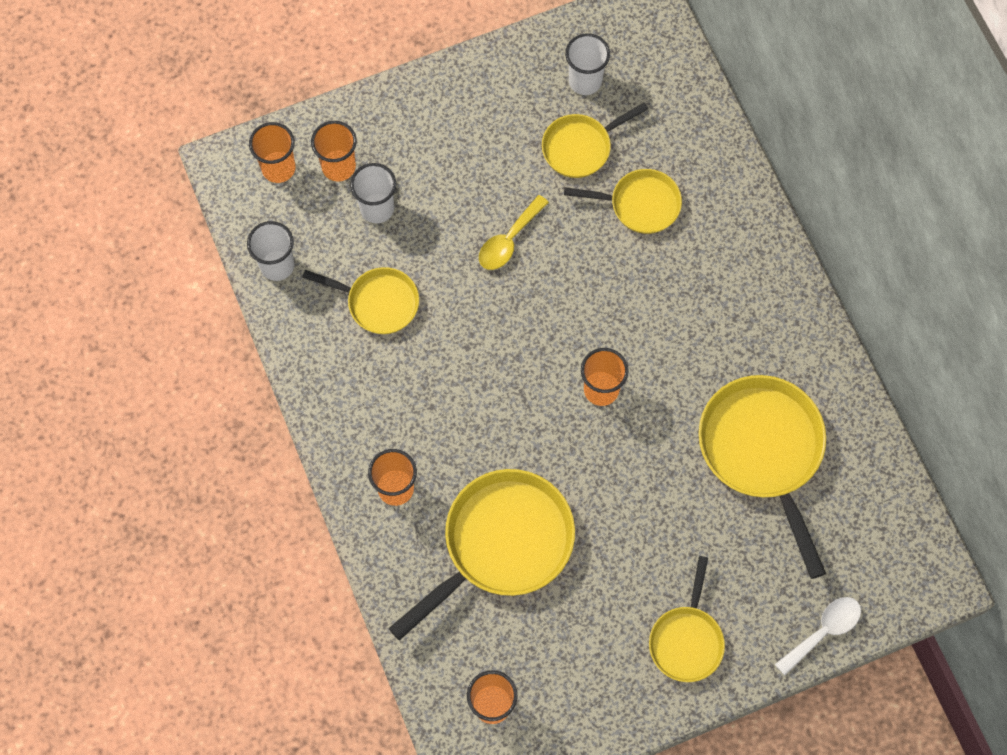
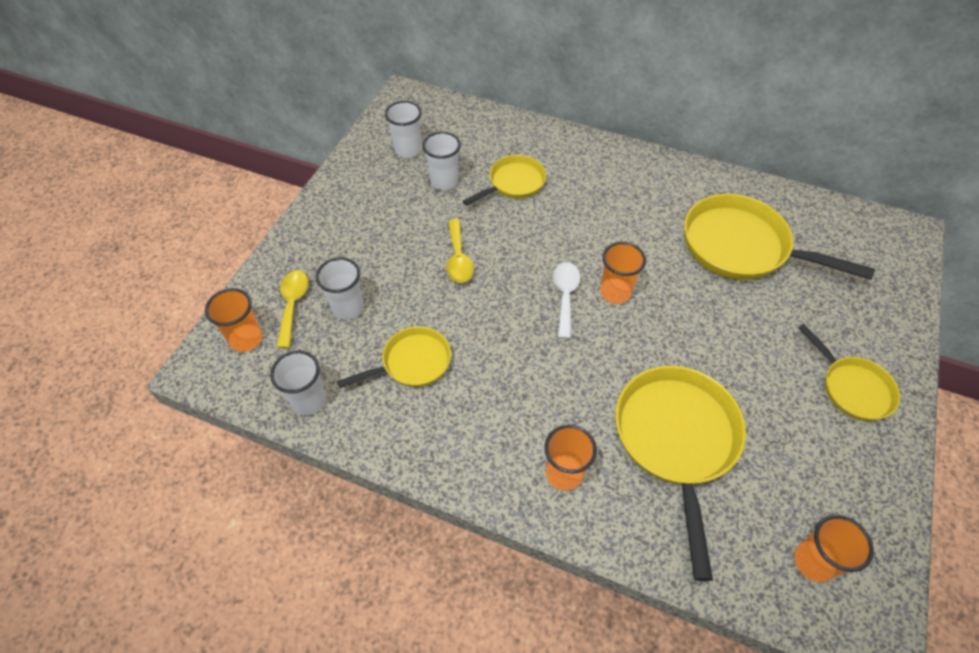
camera: 45 degrees left, 15 degrees down
orange cup [311,121,357,181] -> yellow spoon [277,270,308,348]
yellow pan [542,102,648,178] -> white cup [423,132,461,190]
white spoon [775,597,861,676] -> white spoon moved to [553,262,580,339]

